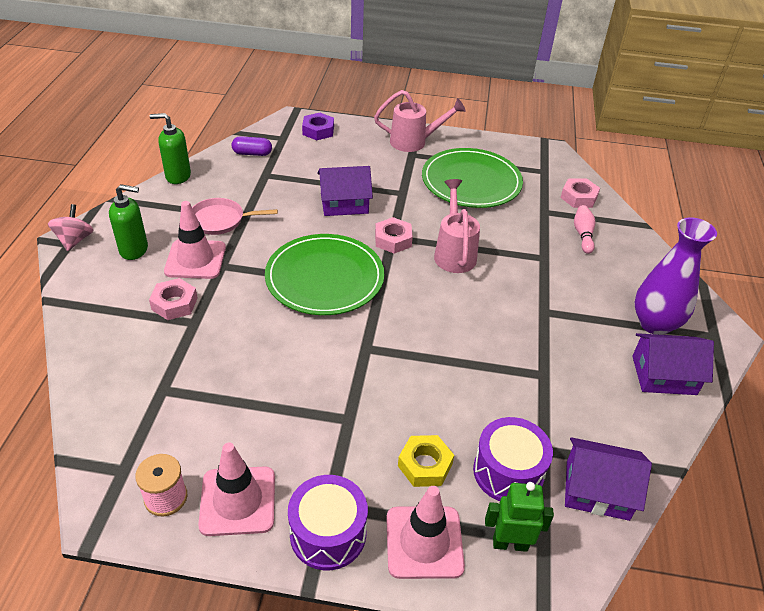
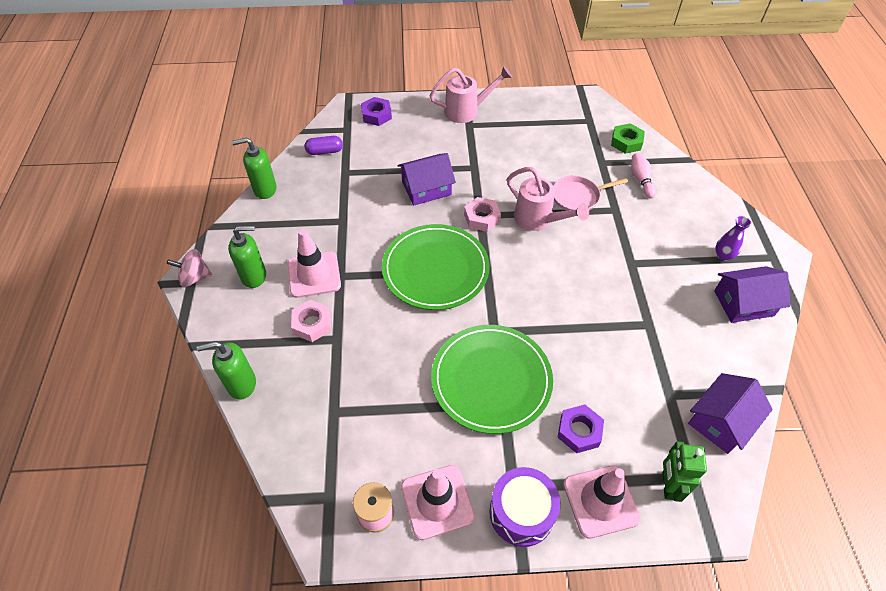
camera: 10 degrees left, 10 degrees up
pink spinning top [48,204,93,251] -> pink spinning top turned 90 degrees counterclockwise [167,249,212,287]
pink pan [192,198,278,235] -> pink pan moved to [553,176,628,211]
yellow nut [398,435,454,487] -> purple nut [557,405,604,453]
green plate [422,148,523,208] -> green plate moved to [431,325,553,434]
pink watering can [434,179,480,273] -> pink watering can turned 150 degrees clockwise [507,167,589,231]
purple drum [473,417,553,501] -> none
green robot [485,482,554,552] -> green robot turned 75 degrees counterclockwise [662,441,707,502]
pink nut [560,178,600,208] -> green nut [611,123,645,154]
purple house [565,437,652,521] -> purple house turned 45 degrees counterclockwise [688,373,773,454]
purple vase [635,217,717,335] -> purple vase [715,216,751,261], size x0.49
none -> green soap dispenser [197,341,256,400]

